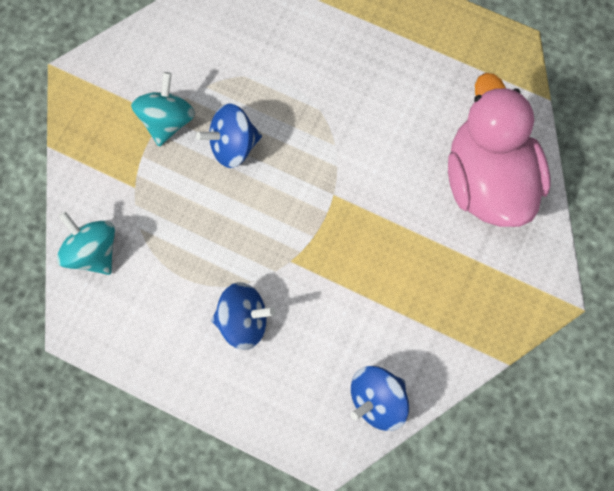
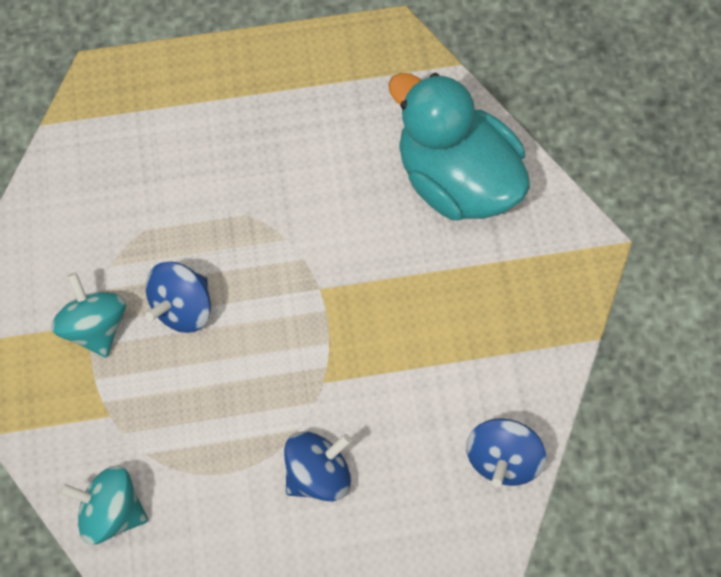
camera: 35 degrees left, 5 degrees down
pink duck [448,73,550,227] -> turquoise duck [388,73,530,220]

